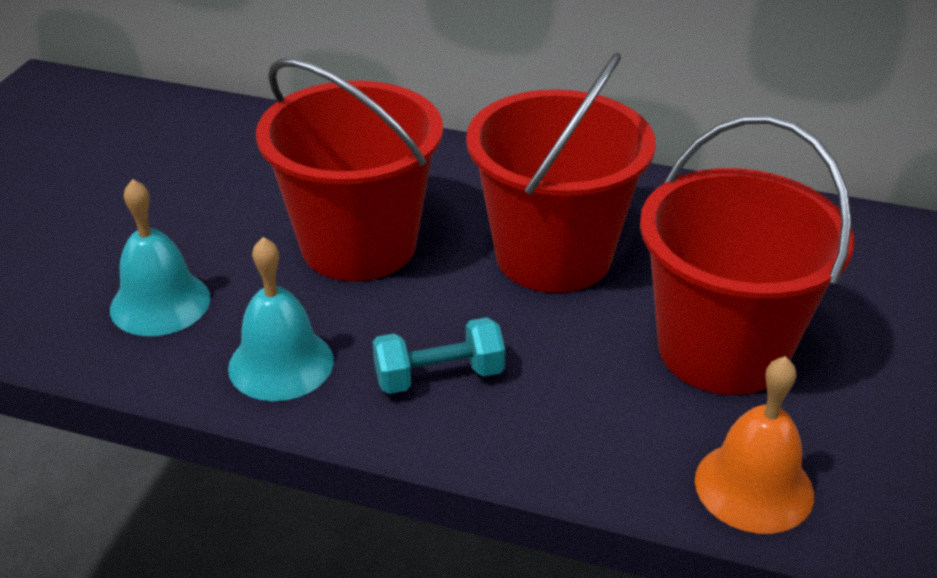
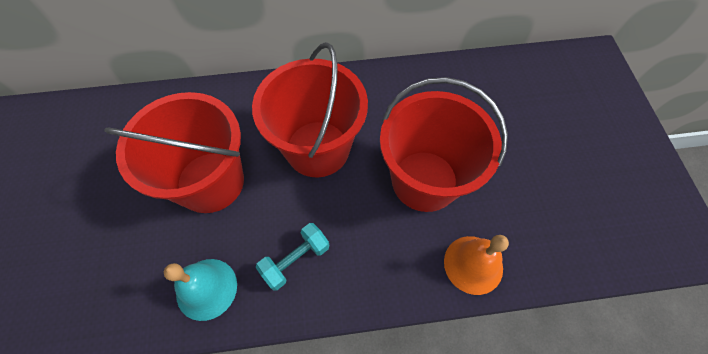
camera: 25 degrees left, 25 degrees up
turquoise bell [110,179,210,336] -> none

